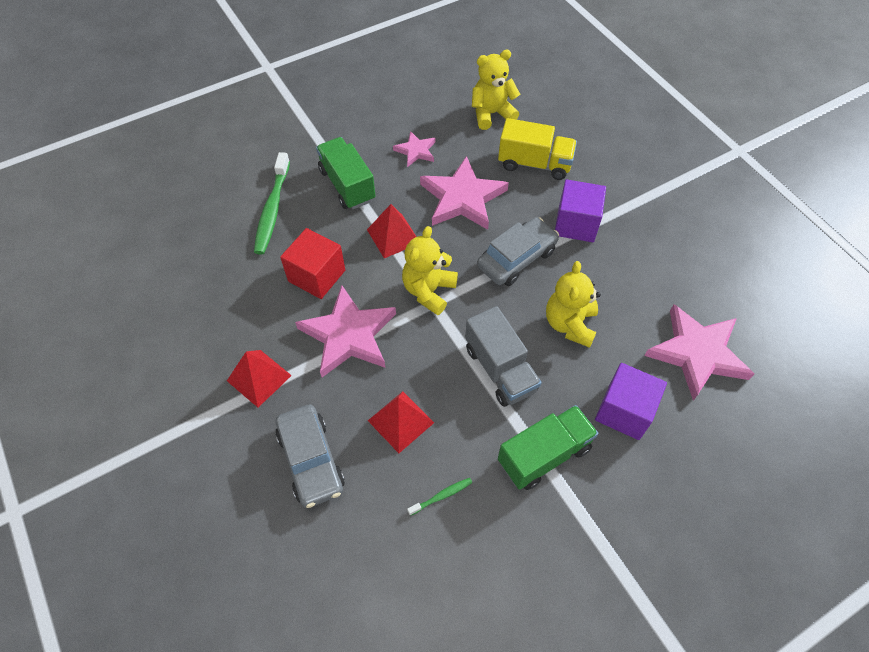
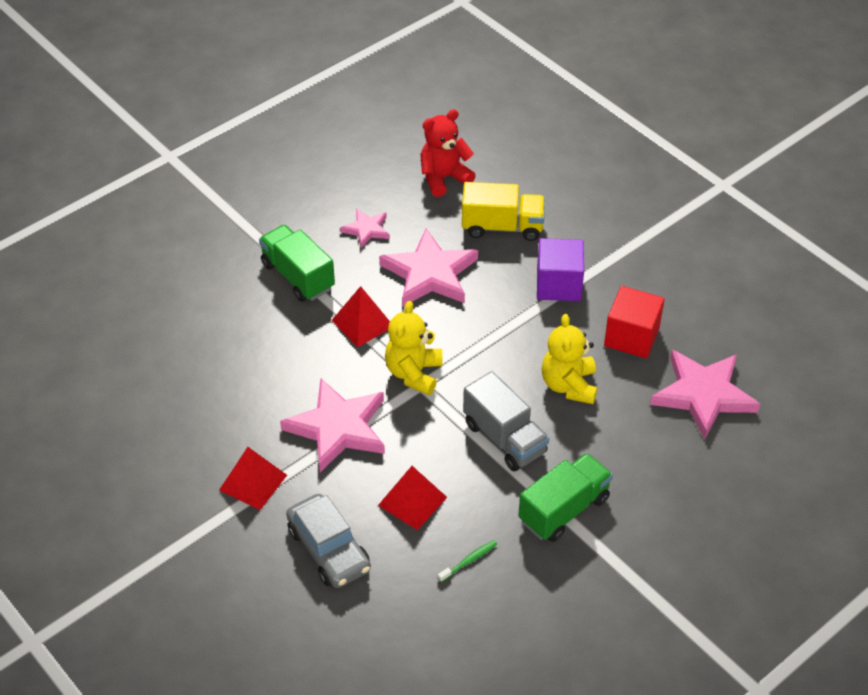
camera: 10 degrees left, 10 degrees down
green toothbrush [254,152,290,255] -> none
red cube [280,228,345,299] -> red cube moved to [604,286,665,358]
yellow teddy bear [472,50,520,130] -> red teddy bear [420,109,476,197]
grey car [477,217,559,286] -> none
purple cube [595,363,667,440] -> none

